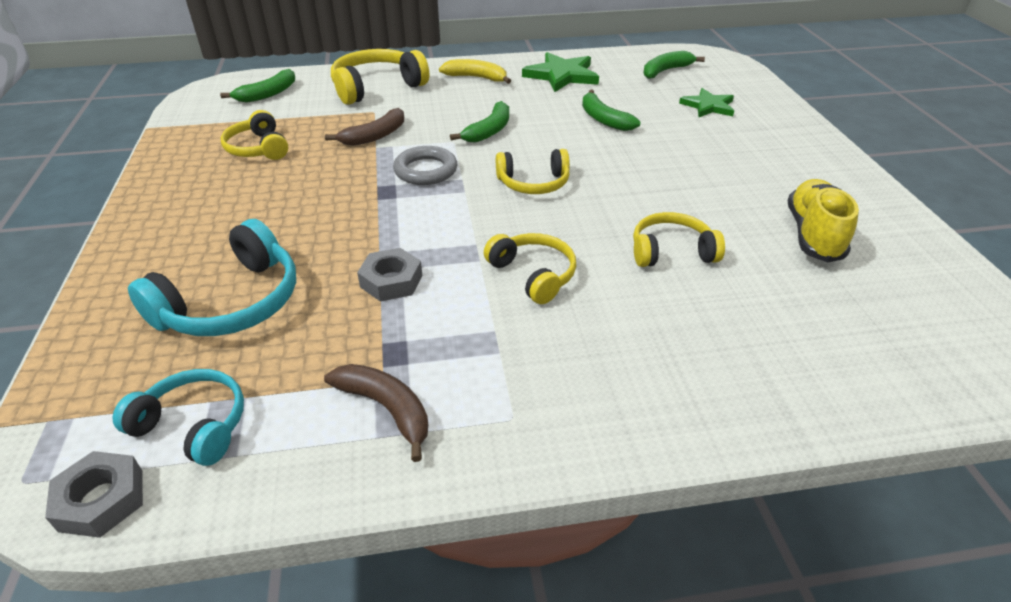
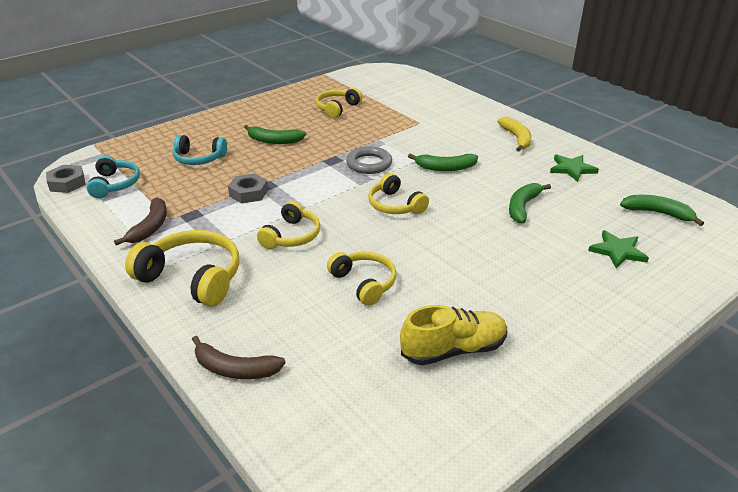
camera: 60 degrees right, 5 degrees down
turquoise headphones [128,219,296,336] -> turquoise headphones [173,135,227,165], size x0.65
green banana [220,69,295,103] -> green banana moved to [244,125,306,144]
brown banana [325,108,404,146] -> brown banana moved to [192,336,286,379]
yellow headphones [331,49,429,105] -> yellow headphones moved to [125,230,239,307]
green star [522,52,599,92] -> green star [550,154,599,182], size x0.66

